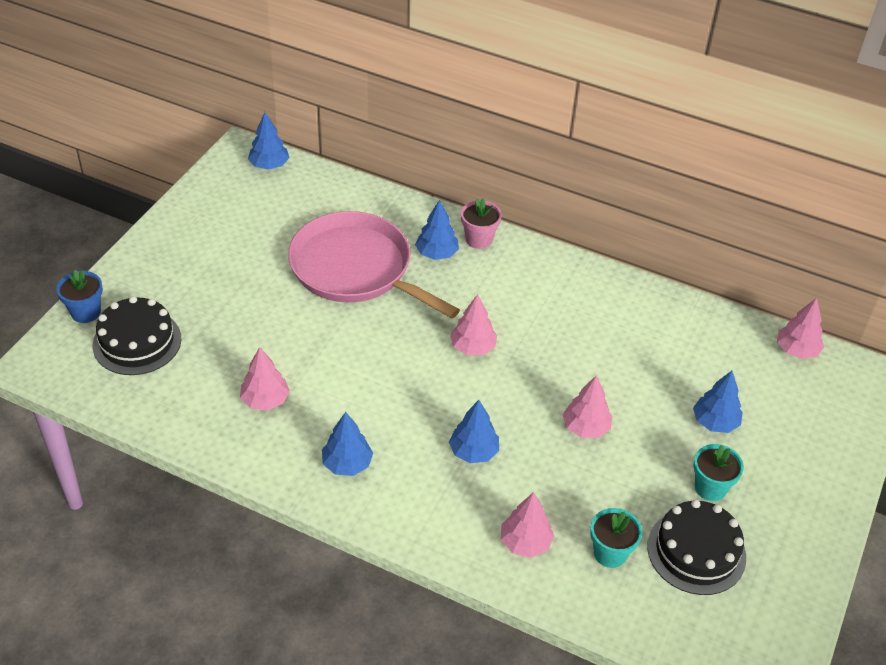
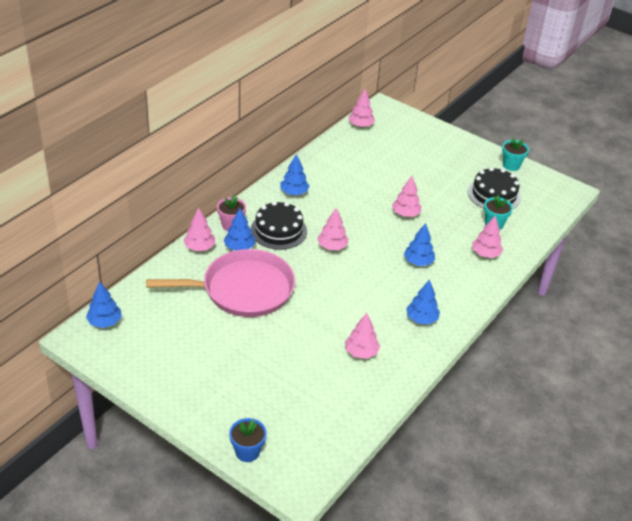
camera: 80 degrees left, 5 degrees down
black cake [93,296,181,375] -> black cake moved to [251,201,307,250]
pink pan [288,211,460,319] -> pink pan turned 150 degrees counterclockwise [146,249,295,317]
blue tree [693,371,743,433] -> blue tree moved to [280,154,310,195]
turquoise flower pot [693,444,744,501] -> turquoise flower pot moved to [502,138,529,171]
none -> pink tree [183,208,215,251]

